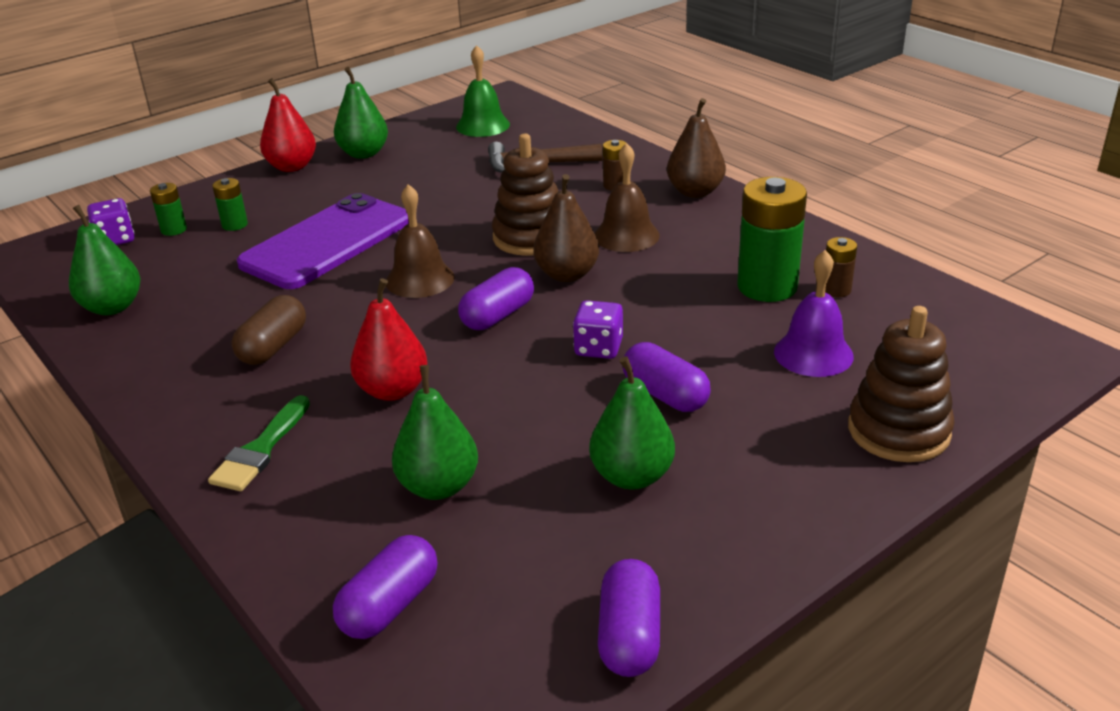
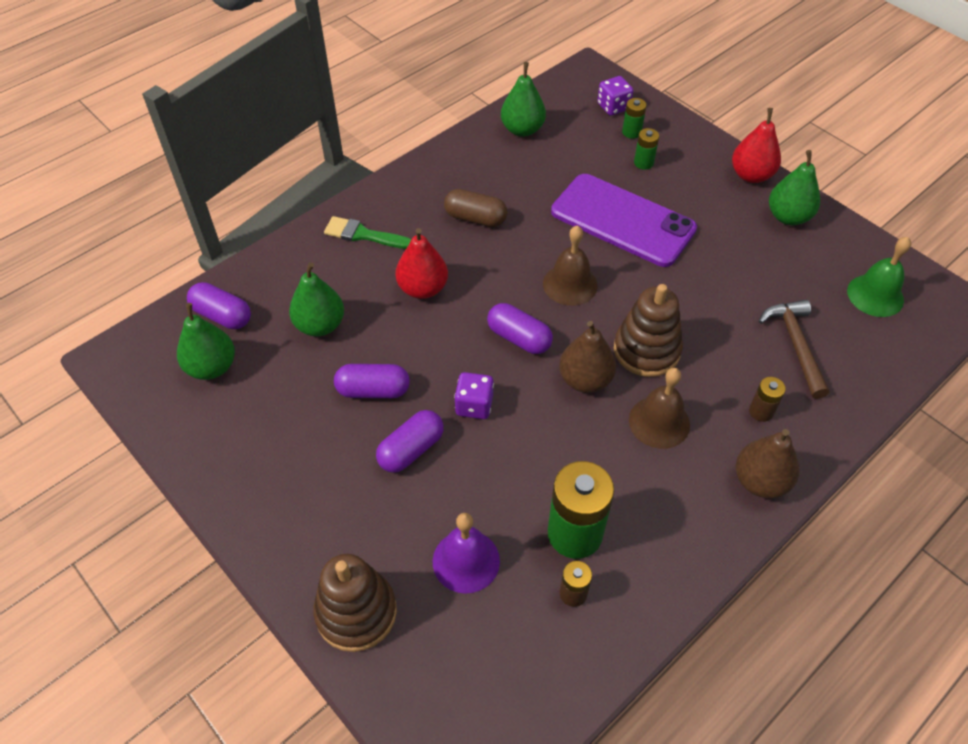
camera: 85 degrees right, 20 degrees up
green pear [589,356,675,489] -> green pear moved to [177,303,235,380]
purple capsule [598,559,660,677] -> purple capsule moved to [334,364,410,398]

